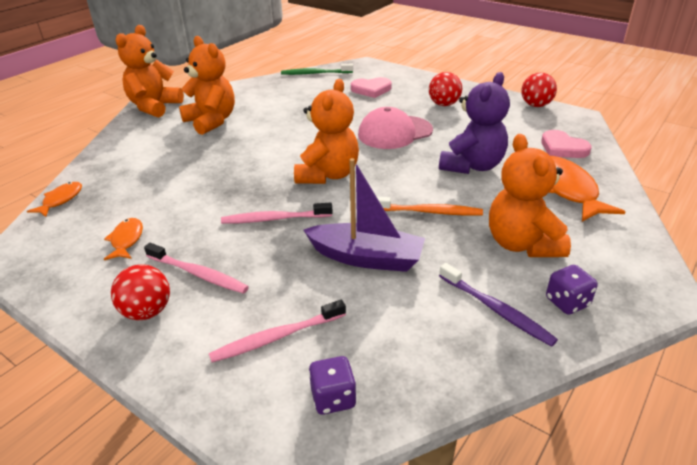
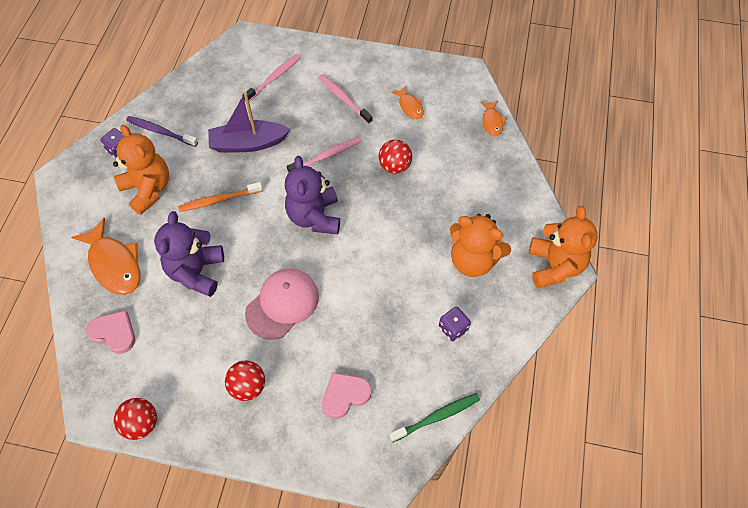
camera: 155 degrees right, 25 degrees up
red ball [111,264,170,320] -> red ball moved to [379,140,412,174]
pink toothbrush [144,243,249,294] -> pink toothbrush turned 45 degrees clockwise [318,74,373,124]
orange teddy bear [294,79,359,184] -> purple teddy bear [285,156,340,234]
purple dice [309,356,357,415] -> purple dice moved to [439,307,471,341]

